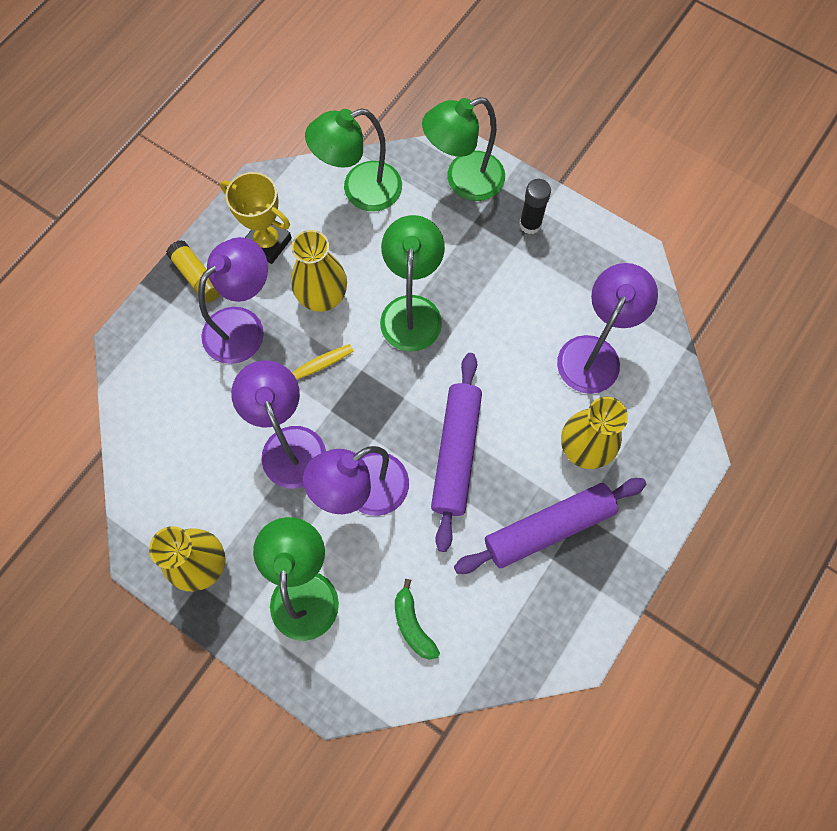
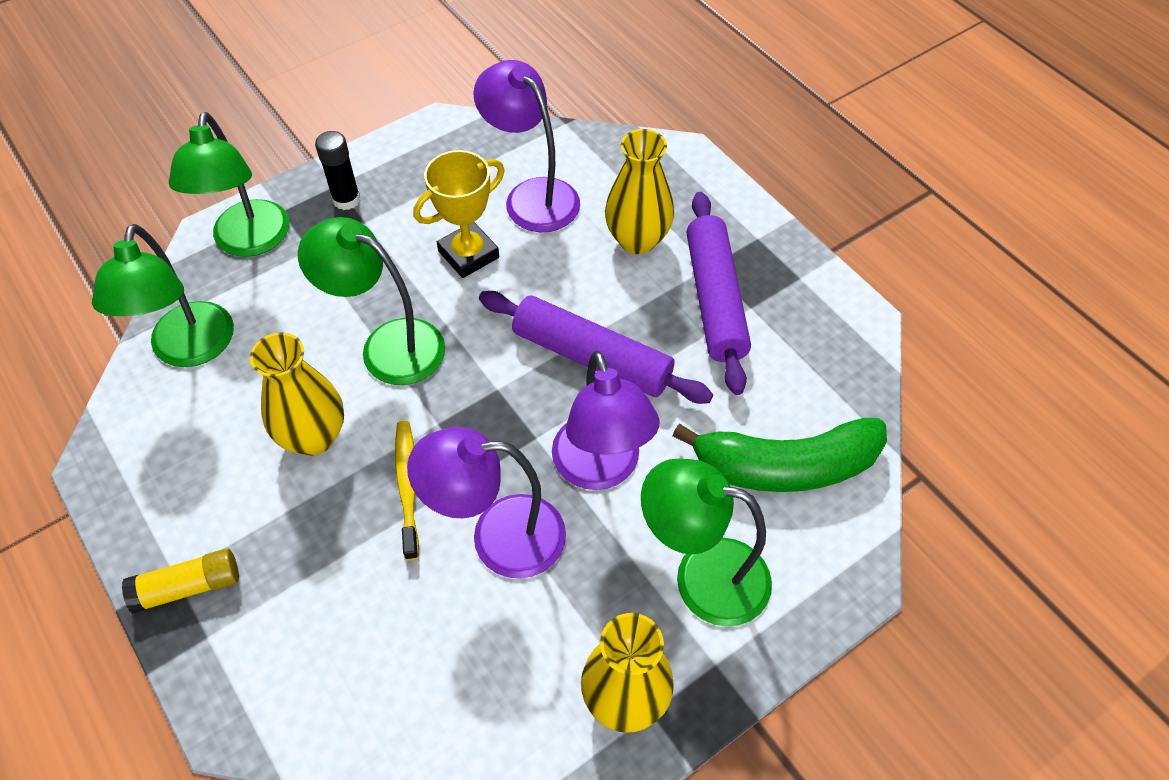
camera: 70 degrees left, 15 degrees down
purple lamp [198,237,268,364] -> none
yellow trophy [220,172,292,264] -> yellow trophy moved to [413,150,505,278]
green banana [395,579,440,660] -> green banana [672,418,887,492], size x2.01

